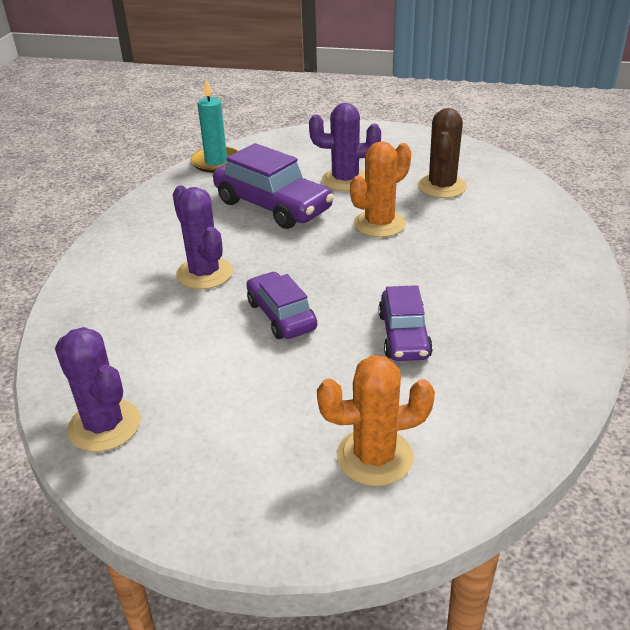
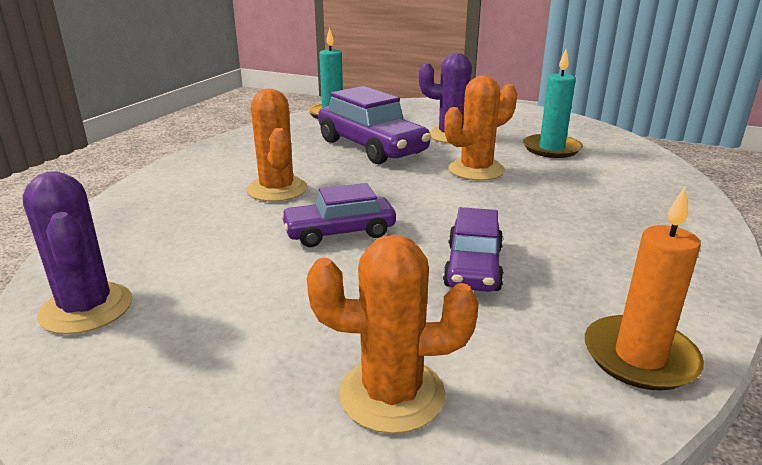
camera: 10 degrees right, 10 degrees down
purple cactus [172,185,233,289] -> orange cactus [246,89,308,202]
purple car [246,272,317,339] -> purple car turned 90 degrees counterclockwise [280,183,396,247]
brown cactus [418,108,467,198] -> turquoise candle [523,50,583,158]
none -> orange candle [585,187,704,390]

